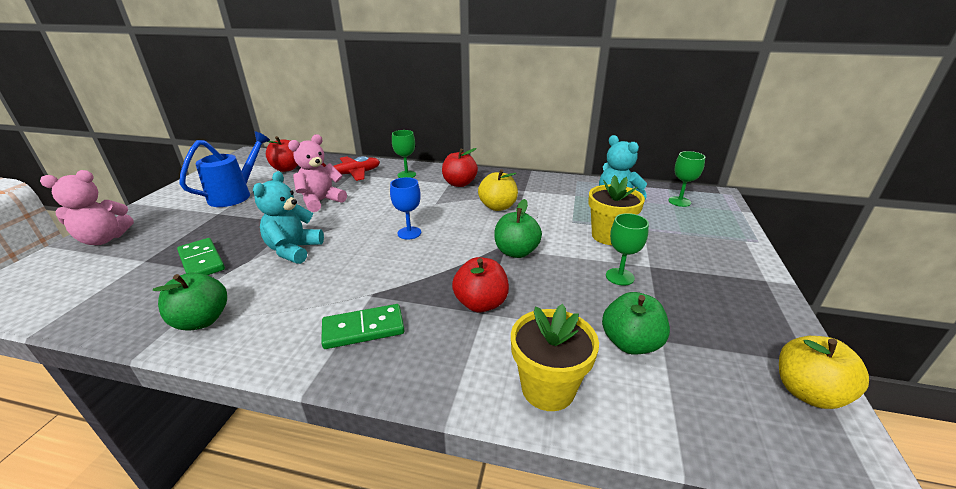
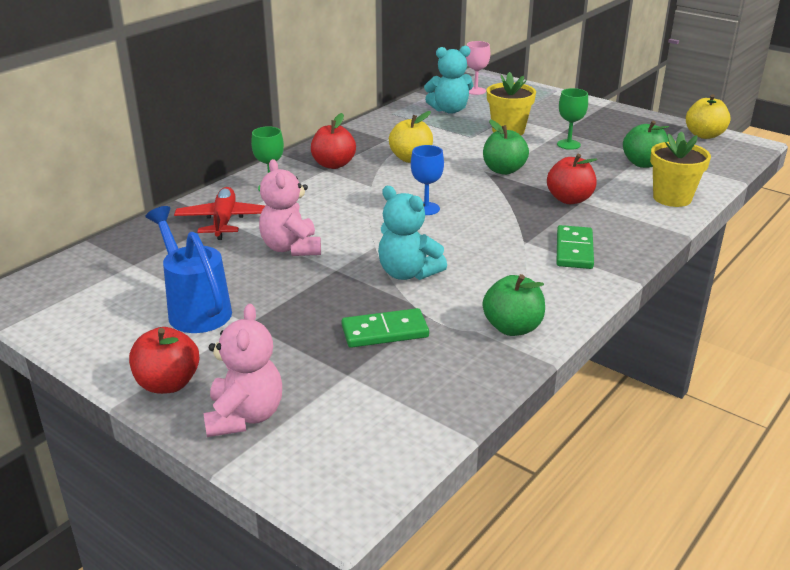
camera: 65 degrees left, 0 degrees up
red apple [266,136,298,172] -> red apple moved to [129,327,199,394]
green goblet [669,151,705,207] -> pink goblet [466,41,490,95]

